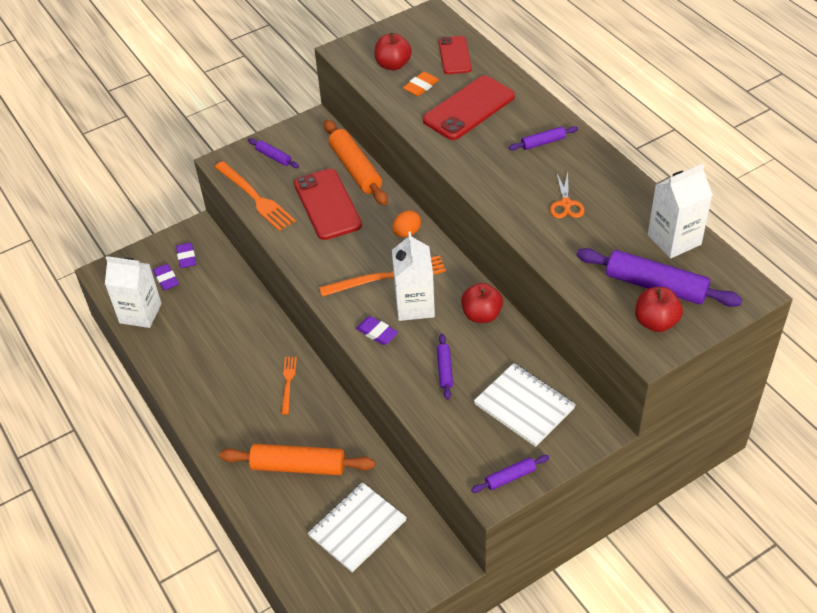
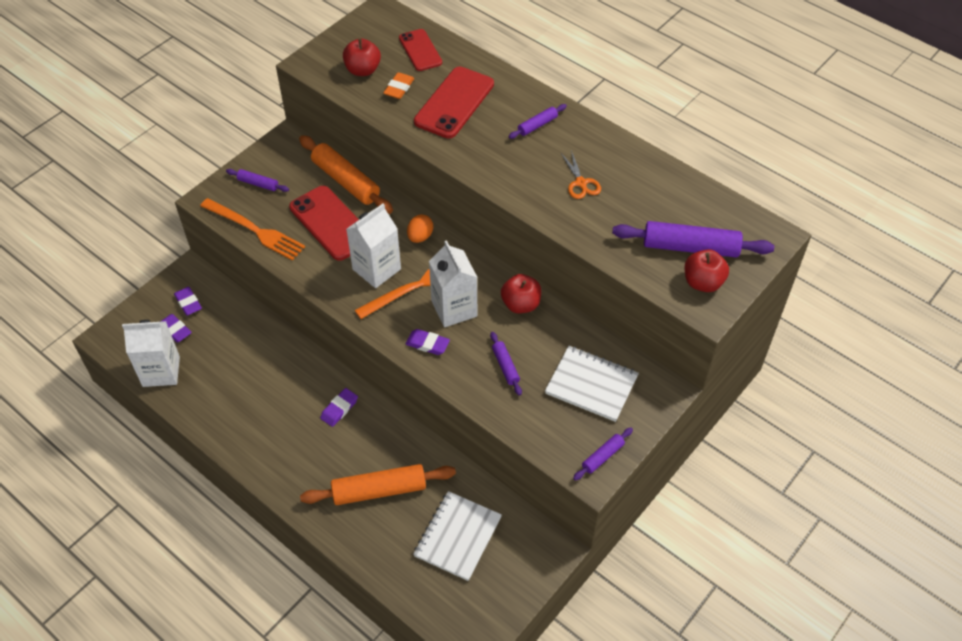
camera: 20 degrees left, 5 degrees up
orange fork [281,357,297,415] -> purple eraser [320,388,358,427]
white carton [648,164,713,259] -> white carton moved to [346,203,401,288]

